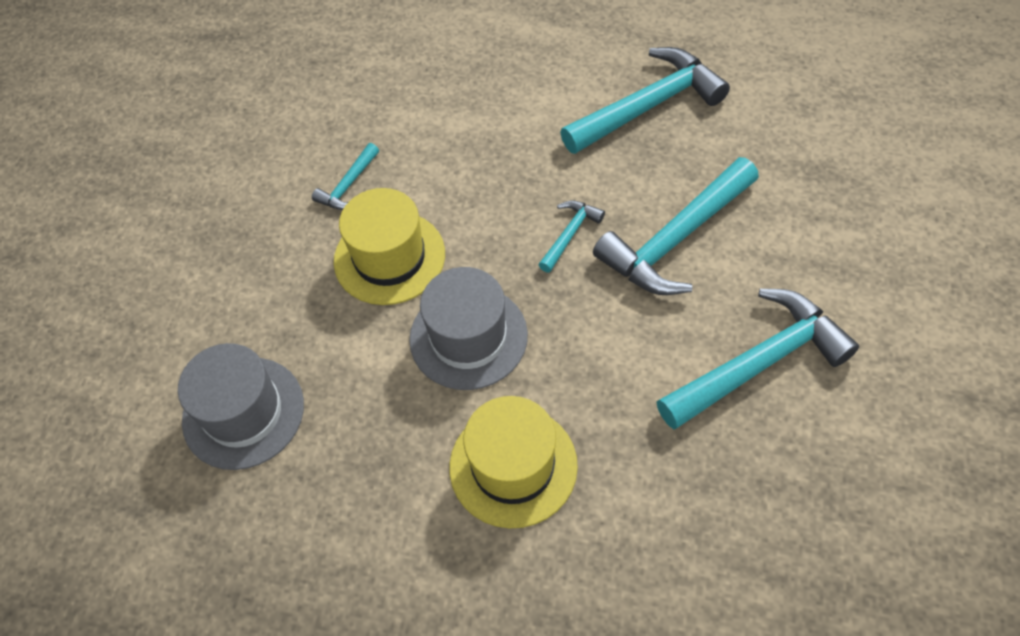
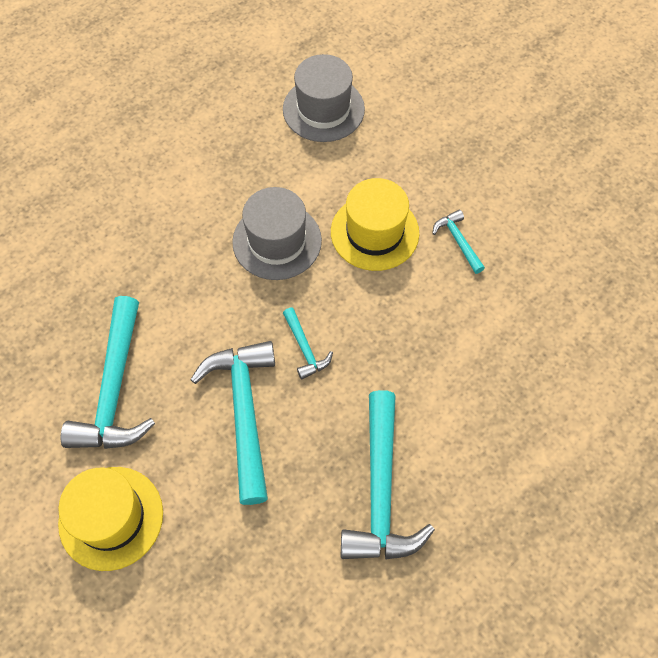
camera: 120 degrees right, 5 degrees up
yellow hat [449,396,578,528] -> yellow hat moved to [58,467,163,571]

